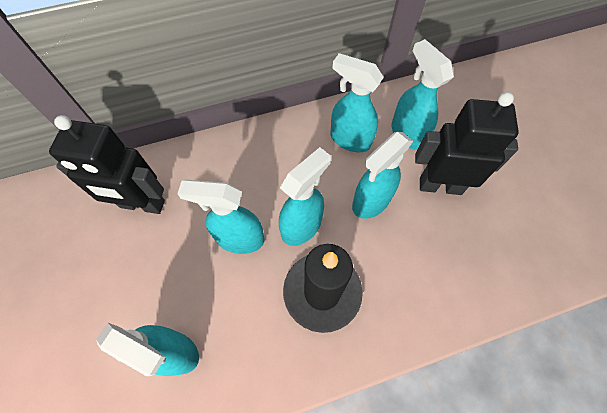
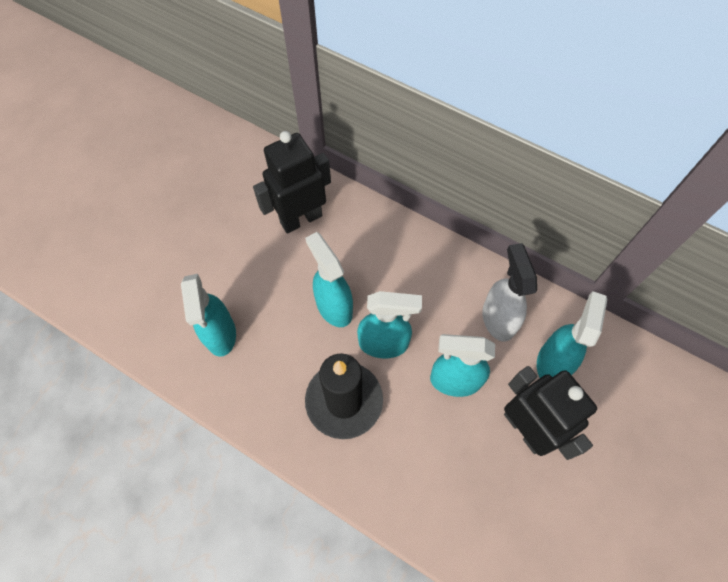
camera: 50 degrees right, 0 degrees up
black robot [49,115,165,214] -> black robot turned 90 degrees clockwise [253,131,331,233]
turquoise spray bottle [331,53,384,152] -> white spray bottle [482,243,537,342]

